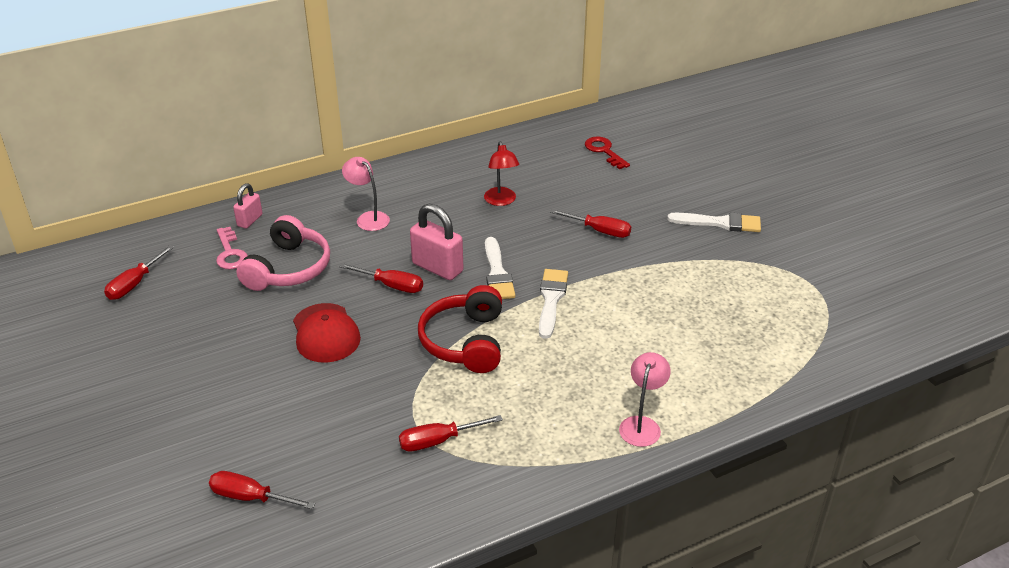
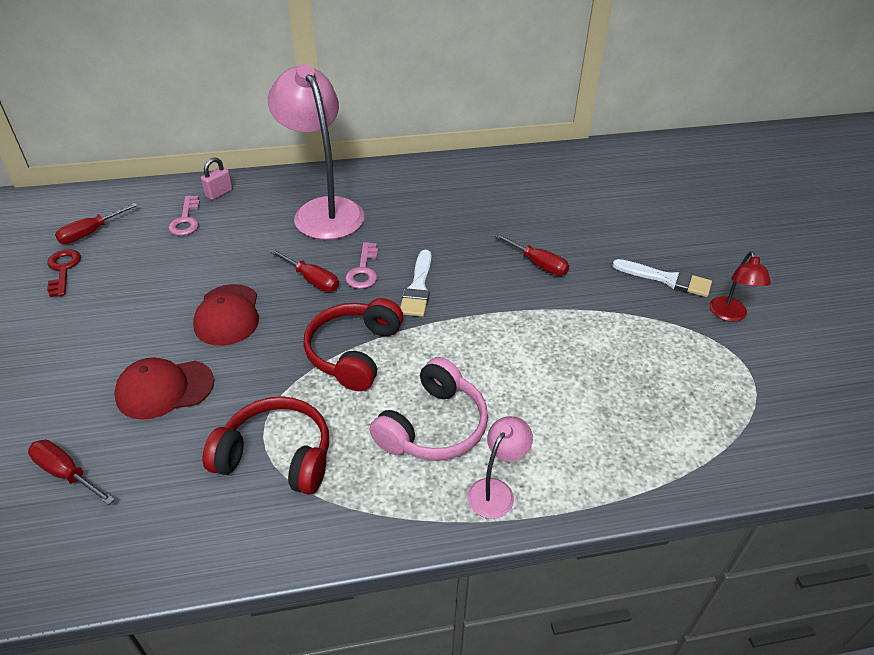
camera: 15 degrees right, 5 degrees up
pink headphones [237,215,330,291] -> pink headphones moved to [370,357,488,460]
pink lamp [342,157,390,231] -> pink lamp [268,64,365,240], size x2.19
red screwdriver [399,415,503,451] -> red headphones [202,396,329,495]
pink padlock [410,204,463,280] -> pink key [345,242,378,289]
red lamp [484,141,519,206] -> red lamp moved to [709,251,771,322]
white brush [539,269,568,339] -> none
red key [585,137,630,169] -> red key moved to [47,249,81,297]
none -> red cap [114,357,214,420]

